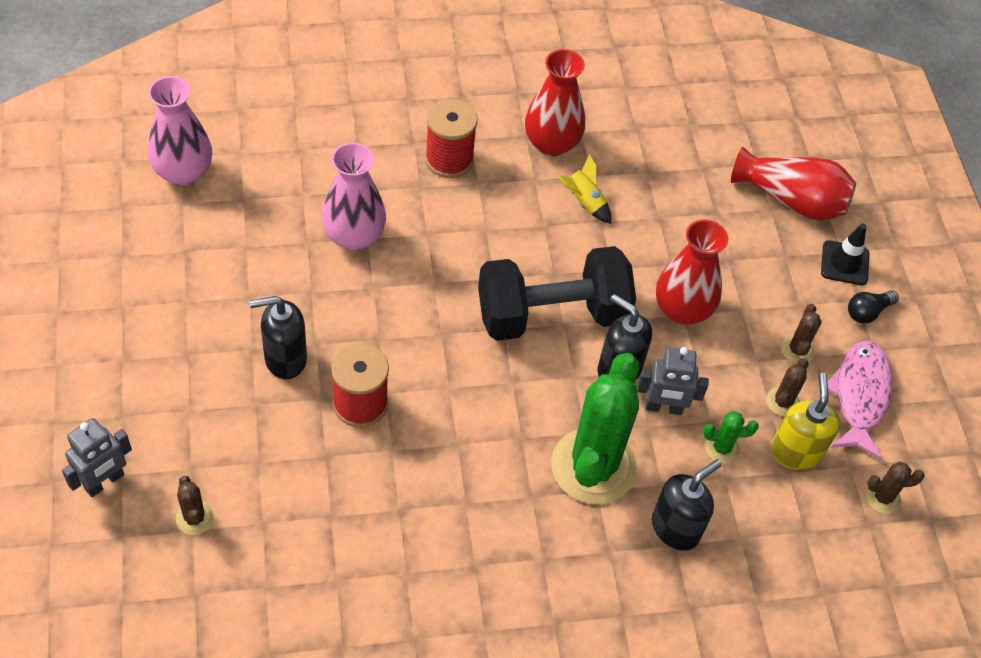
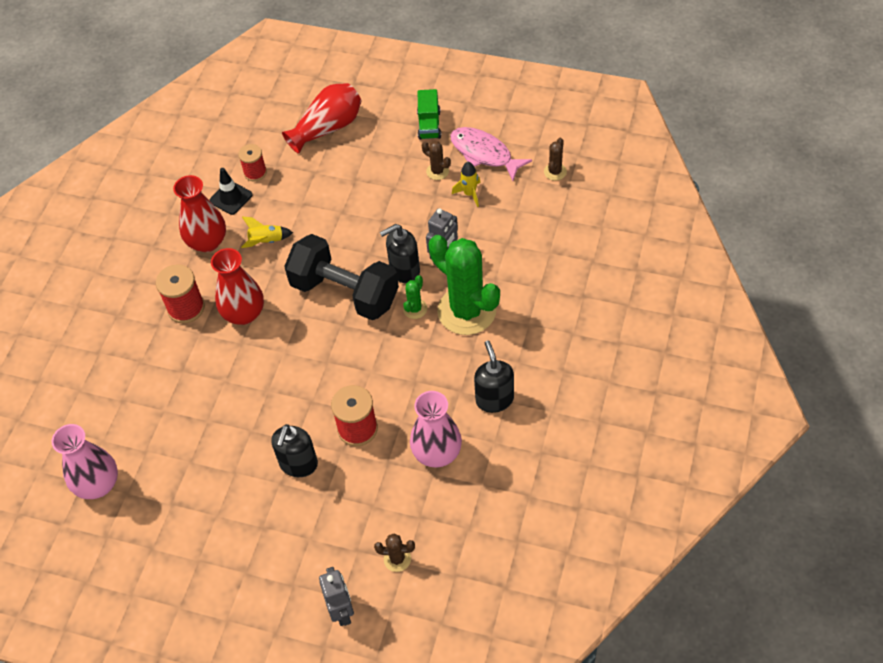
camera: 55 degrees left, 0 degrees up
pink vase [322,143,386,251] -> pink vase moved to [410,391,462,468]
black dumbbell [478,246,636,341] -> black dumbbell turned 75 degrees counterclockwise [284,234,399,320]
black soap dispenser [652,459,722,550] -> black soap dispenser moved to [474,340,514,413]
red vase [656,220,728,325] -> red vase moved to [211,248,264,325]
green cactus [703,411,759,464] -> green cactus moved to [403,275,427,319]
brown cactus [766,358,809,416] -> yellow rocket [452,162,480,207]
yellow soap dispenser [770,373,840,470] -> none
black traffic cone [821,224,869,285] -> black traffic cone moved to [210,168,252,215]
black light bulb [848,290,899,324] -> green truck [417,89,441,140]
none -> red spool [238,144,267,182]

